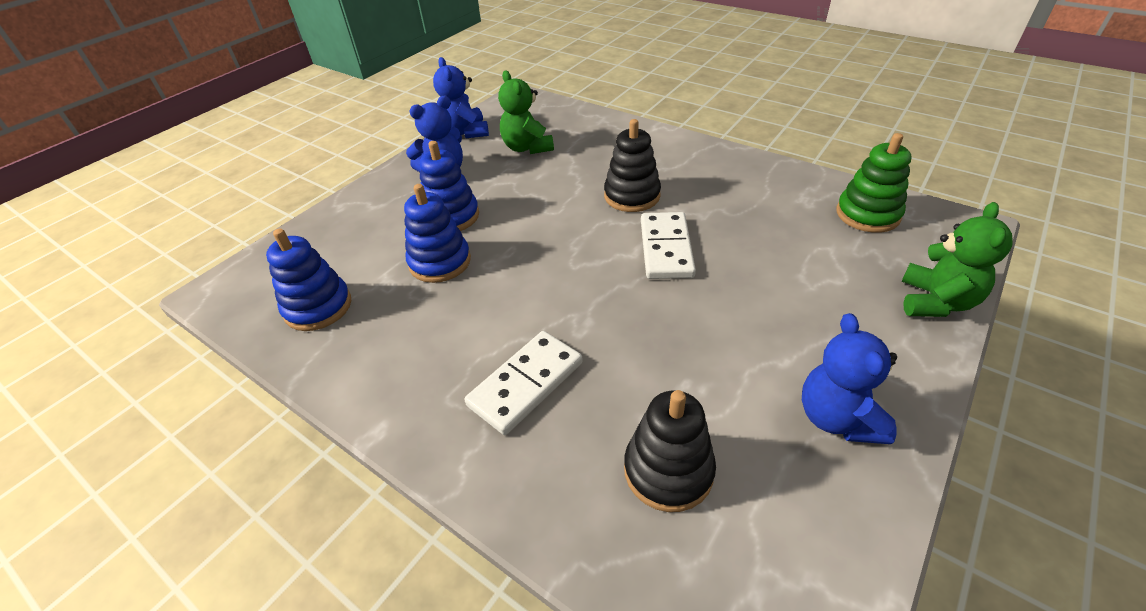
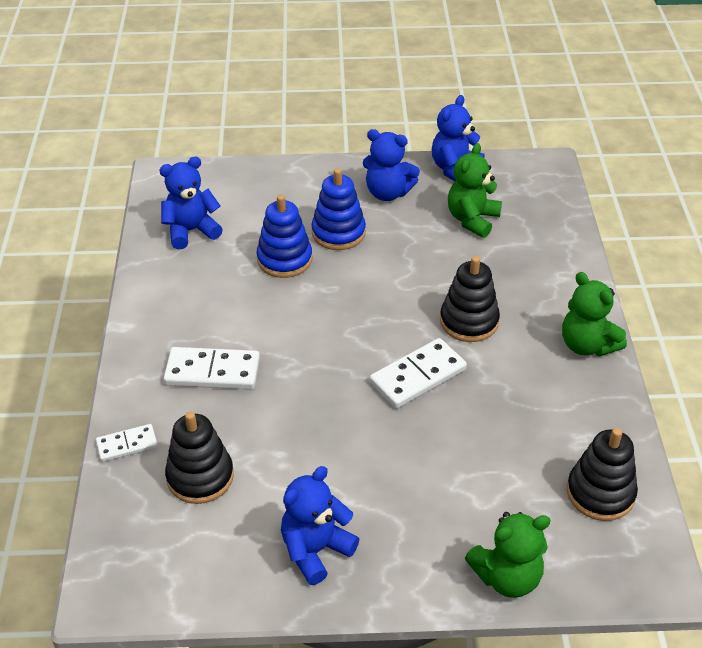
camera: 50 degrees right, 0 degrees up
blue stacking toy [266,229,351,331] -> blue teddy bear [159,156,223,249]
green stacking toy [836,133,912,233] -> black stacking toy [567,428,638,521]
none -> white domino [96,424,158,462]
none -> green teddy bear [562,272,627,357]

